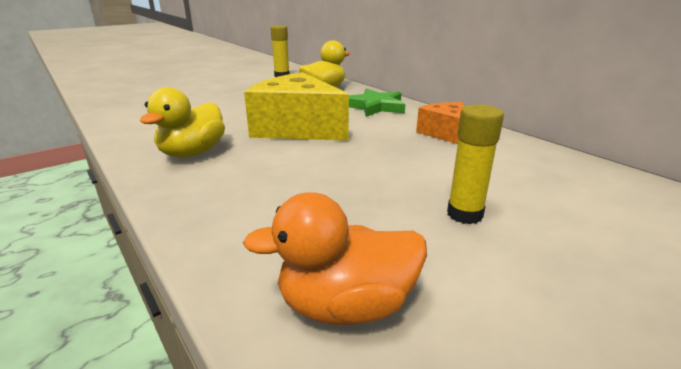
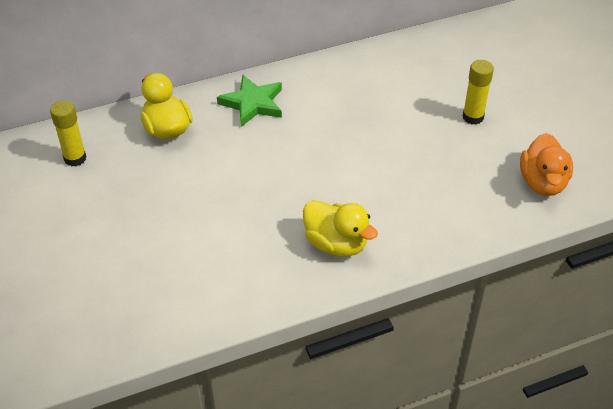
camera: 75 degrees left, 20 degrees up
yellow cheese [244,72,349,141] -> none
orange cheese [416,102,465,144] -> none

